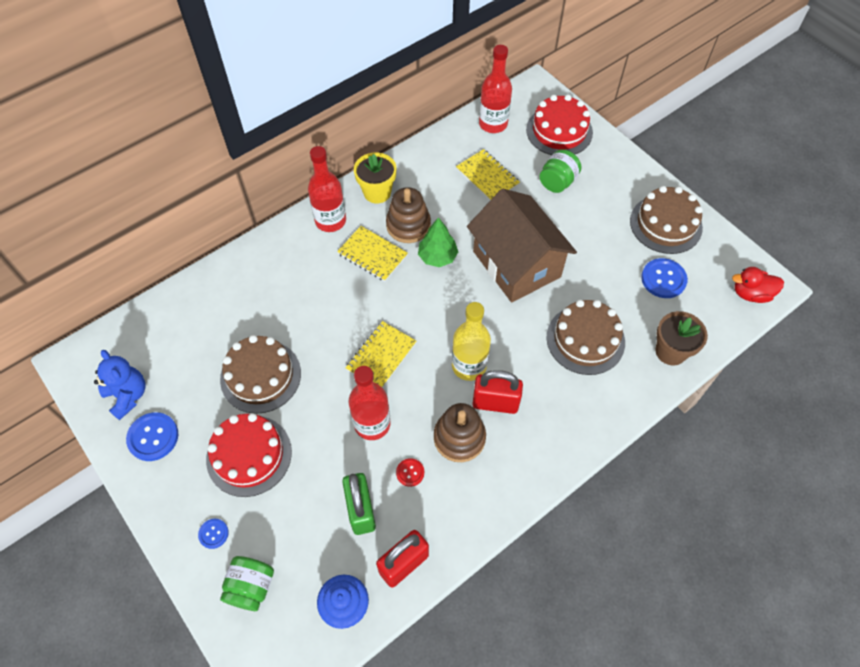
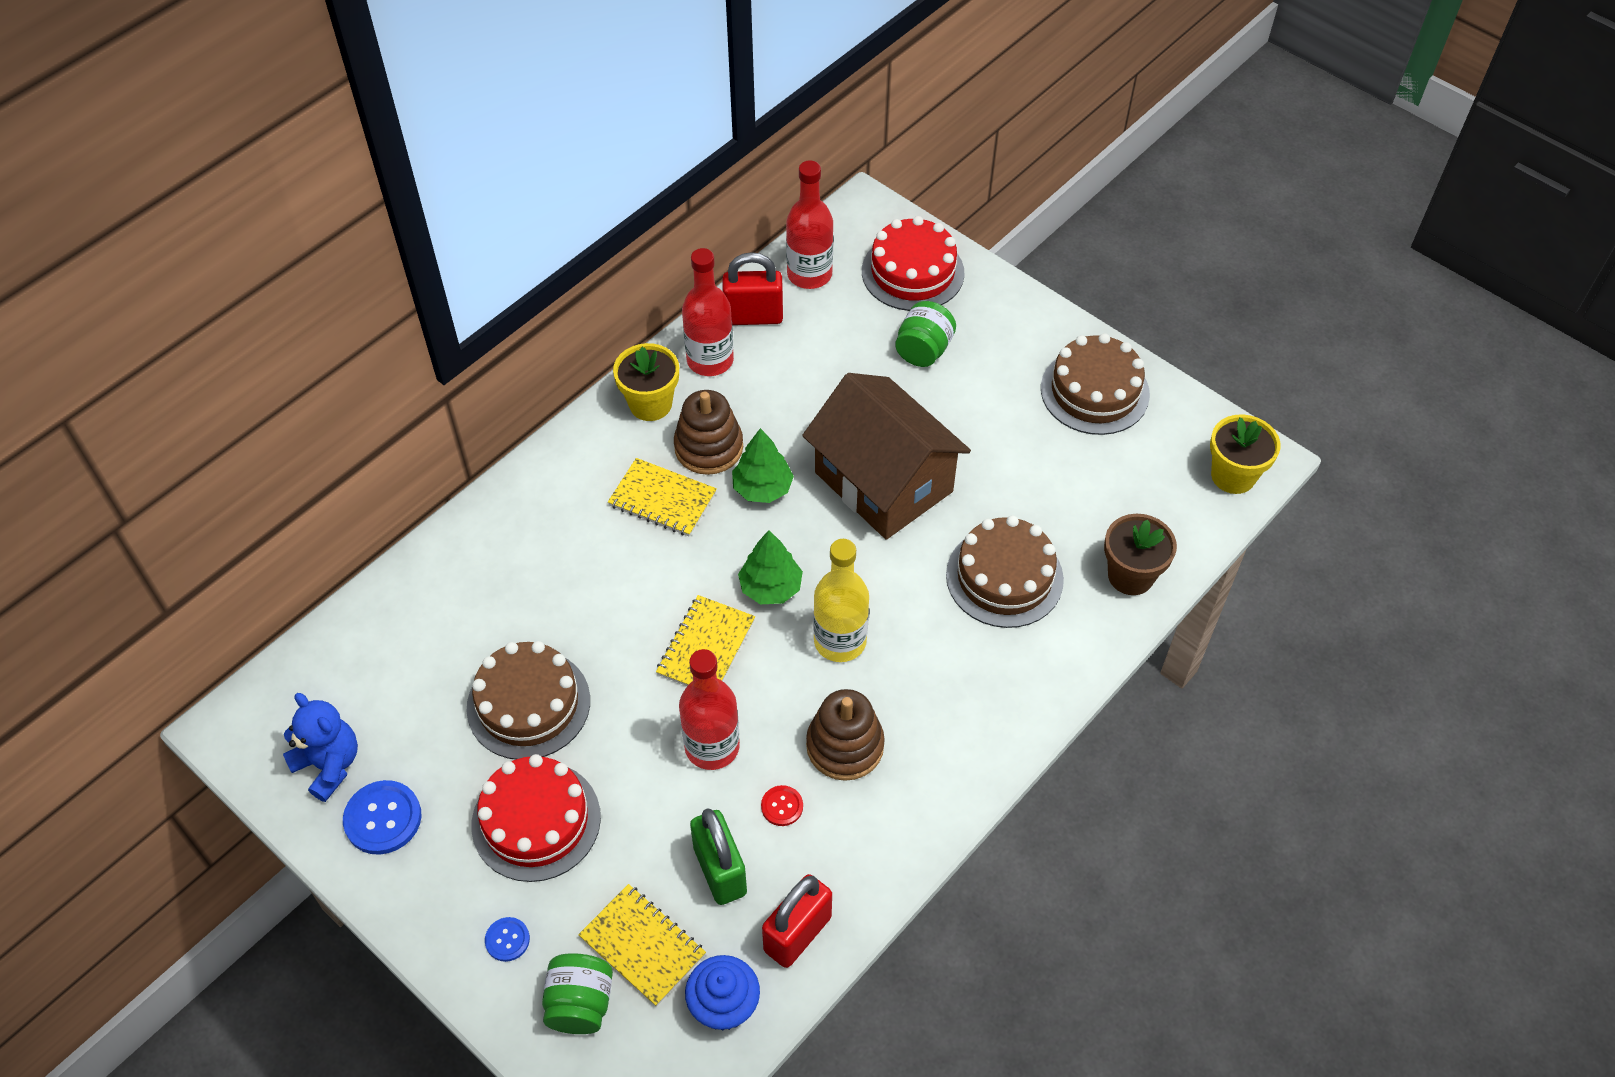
camera: 10 degrees left, 5 degrees down
red bottle [308,146,346,232] -> red bottle moved to [682,248,734,376]
yellow notebook [456,149,520,200] -> yellow notebook moved to [578,884,706,1006]
red padlock [472,370,523,414] -> red padlock moved to [722,252,783,325]
blue button [641,258,688,298] -> none
red duck [732,267,784,303] -> yellow flower pot [1210,414,1280,494]
none -> green tree [738,530,803,604]

